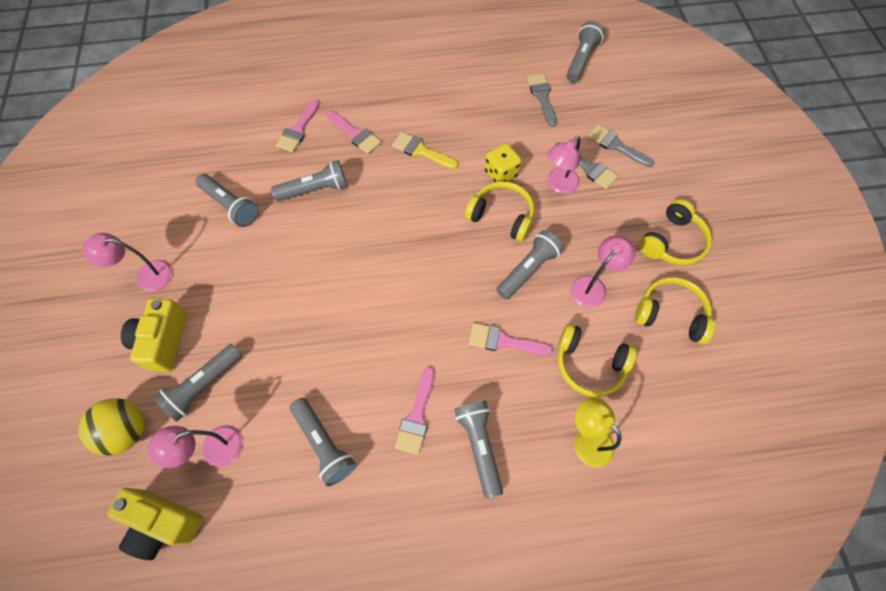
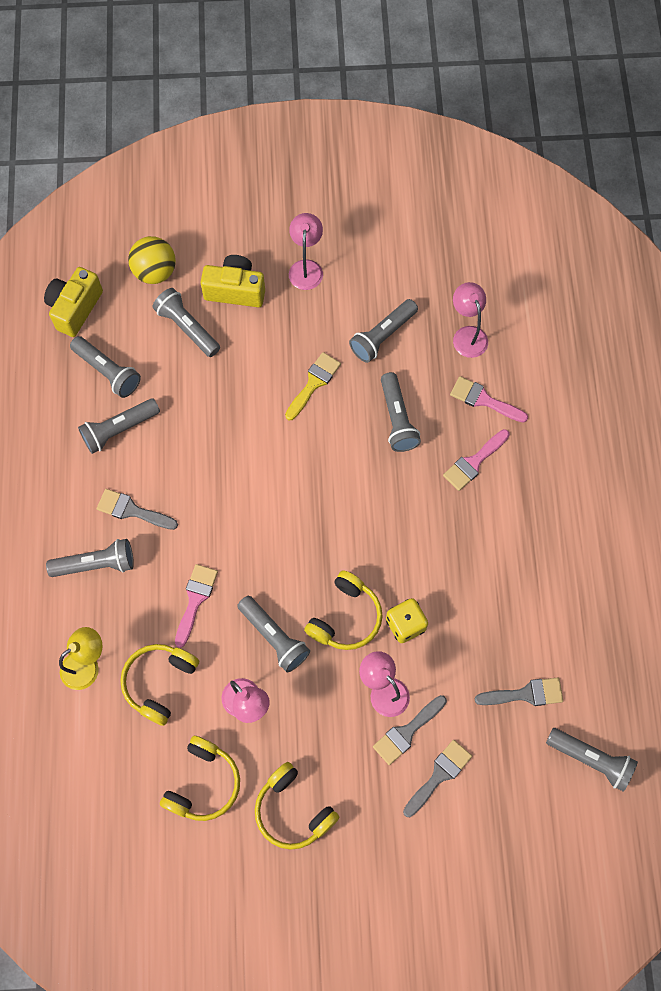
camera: 95 degrees right, 5 degrees up
pink lamp [148,425,243,468] -> pink lamp moved to [453,282,488,358]
yellow brush [392,132,458,169] -> yellow brush moved to [285,352,341,420]
pink brush [395,367,434,455] -> grey brush [97,489,178,530]
none -> grey flashlight [70,336,141,398]

